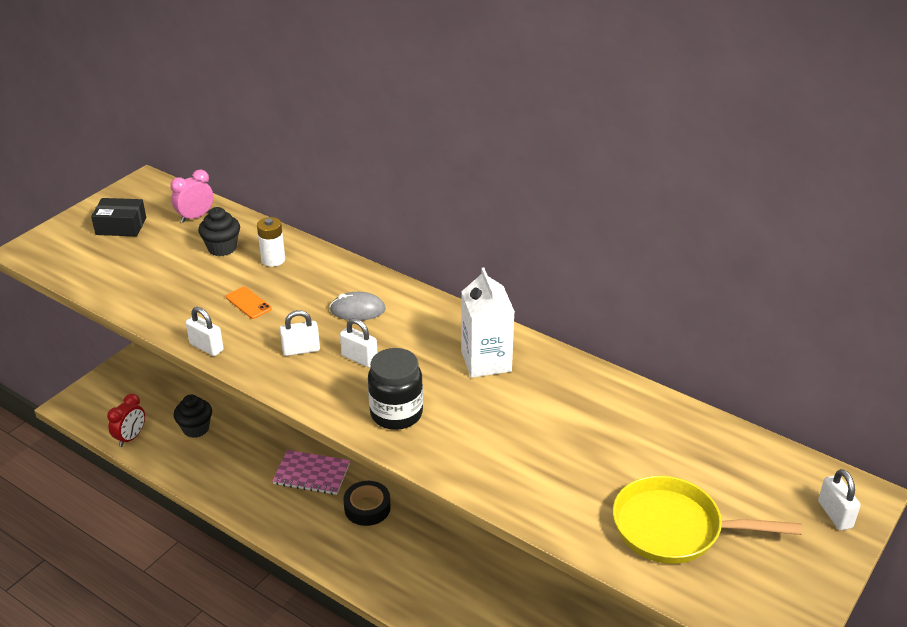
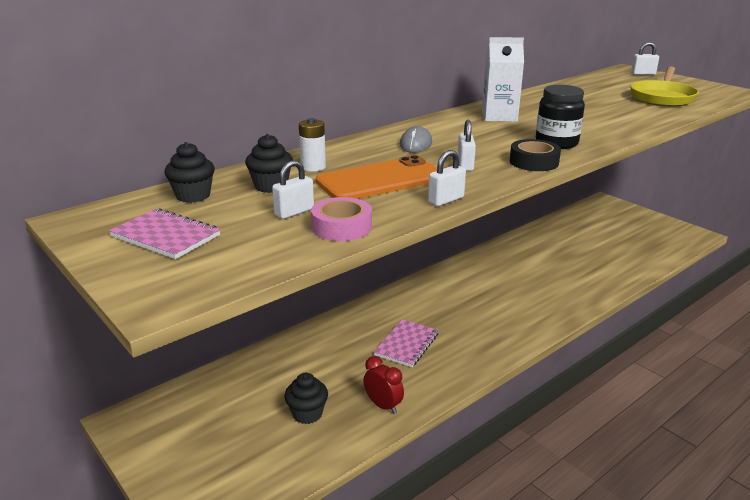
camera: 75 degrees left, 10 degrees down
black box [91,198,146,236] -> pink notebook [109,208,220,259]
red clock [107,394,145,447] -> red clock moved to [363,356,404,414]
pink clock [170,169,213,223] -> black cupcake [164,142,215,203]
orange phone [226,287,272,319] -> orange phone [316,155,437,199], size x2.36
white padlock [340,318,377,368] -> white padlock moved to [272,160,314,219]
black tape [344,481,391,526] -> black tape moved to [510,139,561,171]
none -> pink tape [311,197,372,241]

